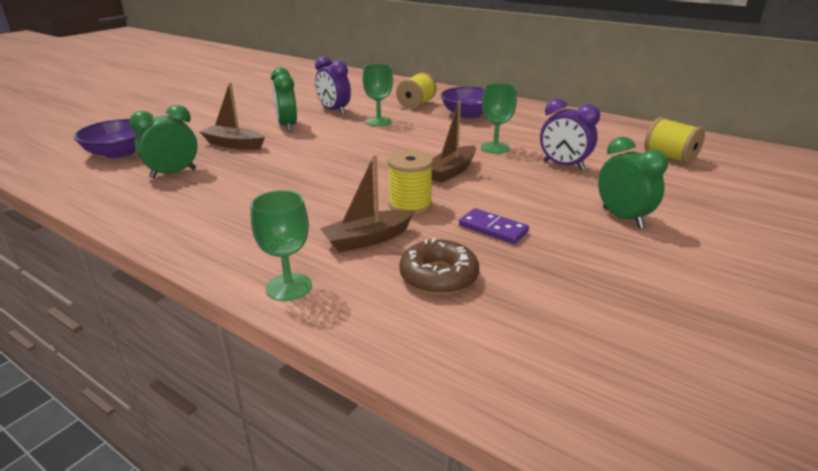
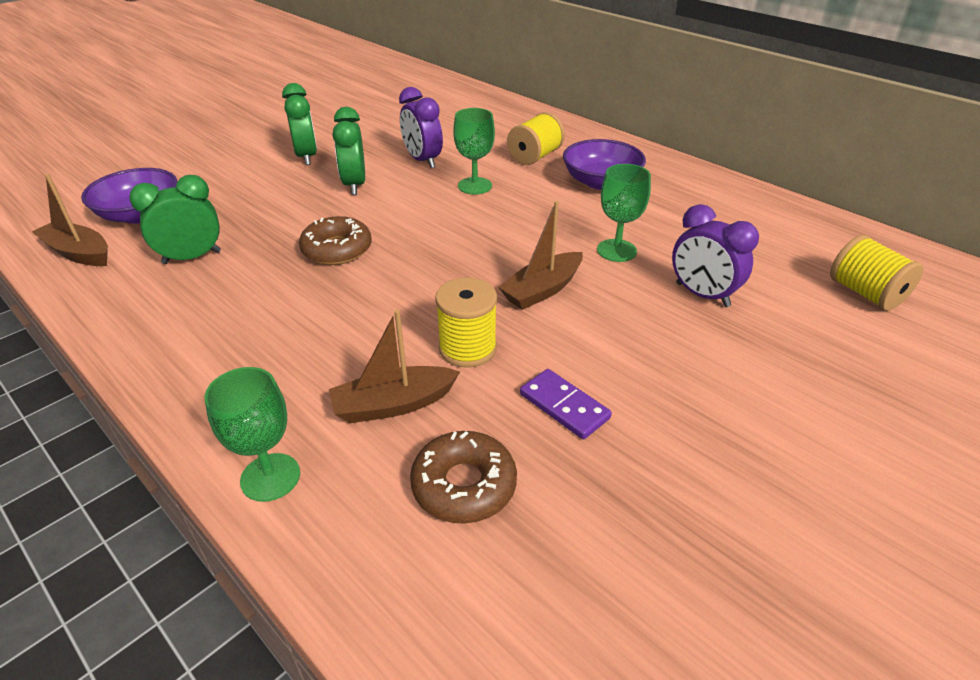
camera: 10 degrees right, 10 degrees up
brown boat [200,83,265,150] -> brown boat moved to [32,174,108,266]
green clock [598,137,668,228] -> green clock moved to [282,83,317,165]
none -> brown donut [299,216,372,265]

